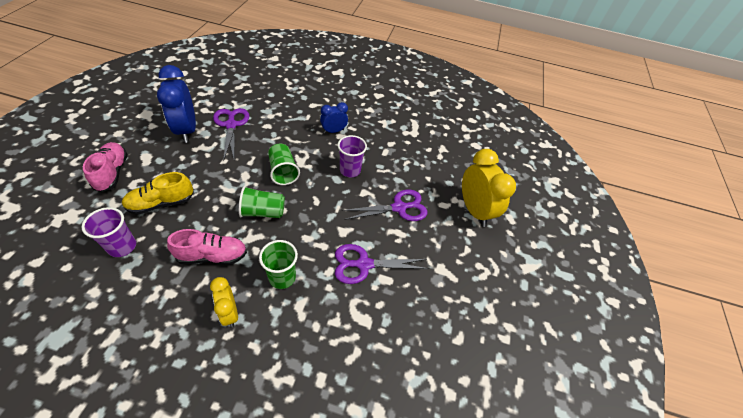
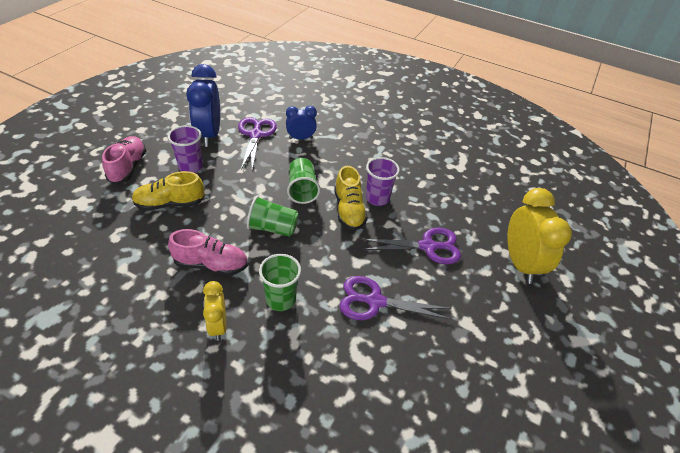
camera: 15 degrees right, 5 degrees down
purple cup [82,207,136,257] -> purple cup moved to [167,125,203,173]
blue clock [320,102,348,133] -> blue clock moved to [286,106,317,140]
none -> yellow shoe [335,166,368,230]

